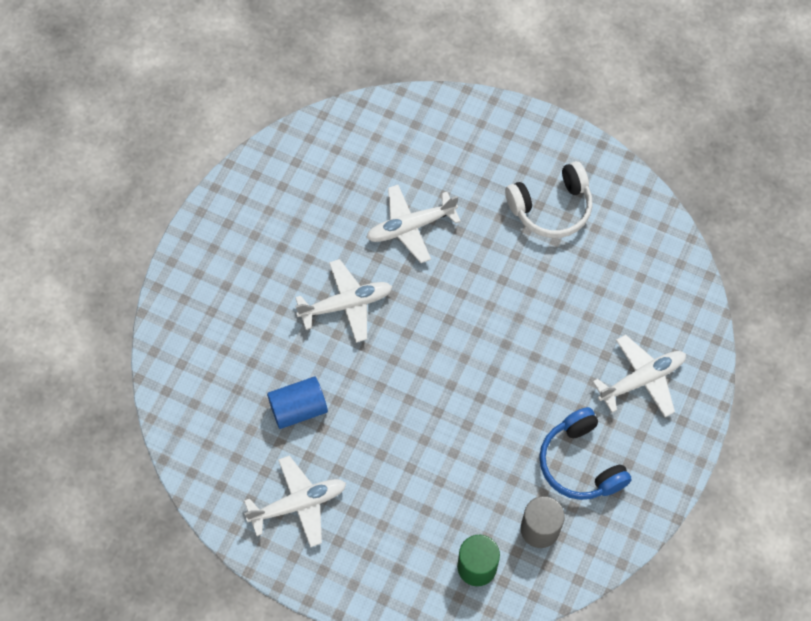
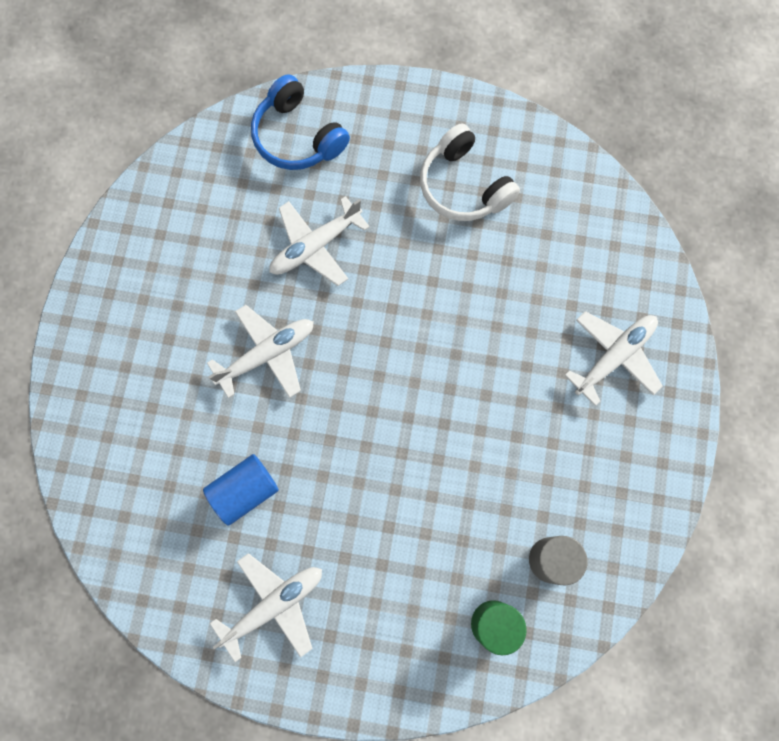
camera: 15 degrees left, 10 degrees up
white headphones [505,161,592,238] -> white headphones turned 90 degrees clockwise [420,123,520,221]
blue headphones [539,407,632,500] -> blue headphones moved to [251,74,350,170]

